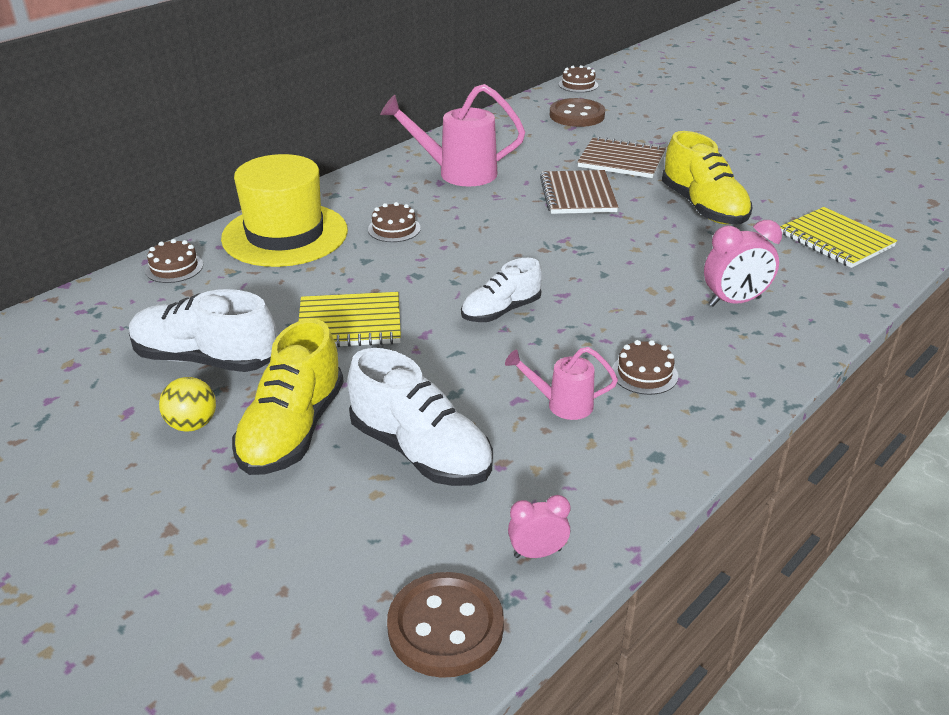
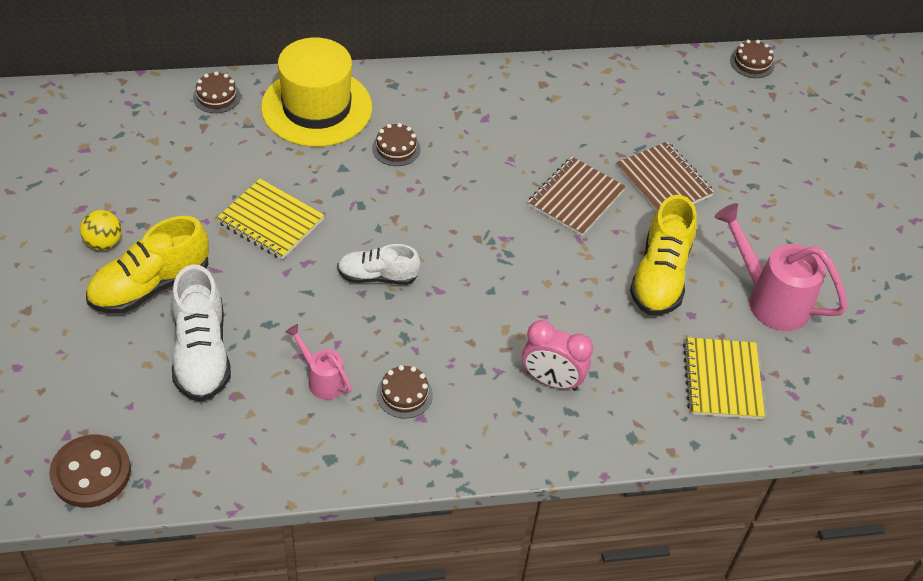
camera: 35 degrees right, 15 degrees up
white shoe [129,289,277,372] -> none
pink watering can [380,84,525,187] -> pink watering can moved to [714,203,848,331]
pink clock [508,495,570,558] -> none
brown button [550,98,605,127] -> none

